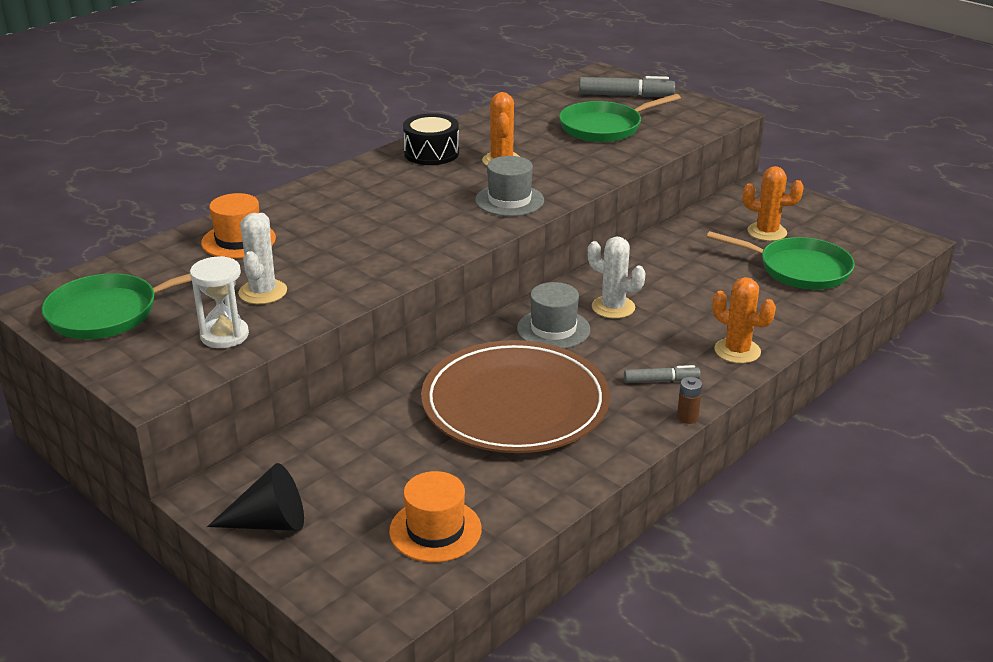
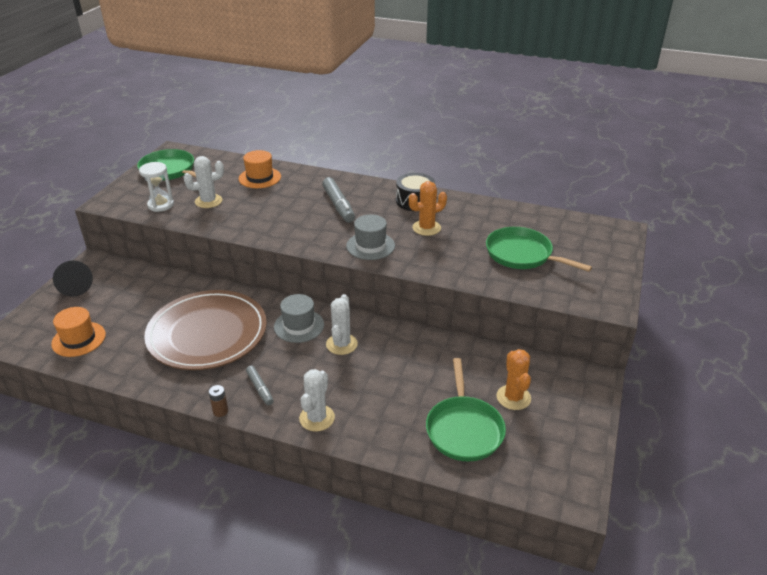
camera: 65 degrees right, 5 degrees up
grey marker [579,76,675,97] -> grey marker moved to [322,177,355,222]
orange cactus [712,277,776,364] -> white cactus [299,369,335,432]

